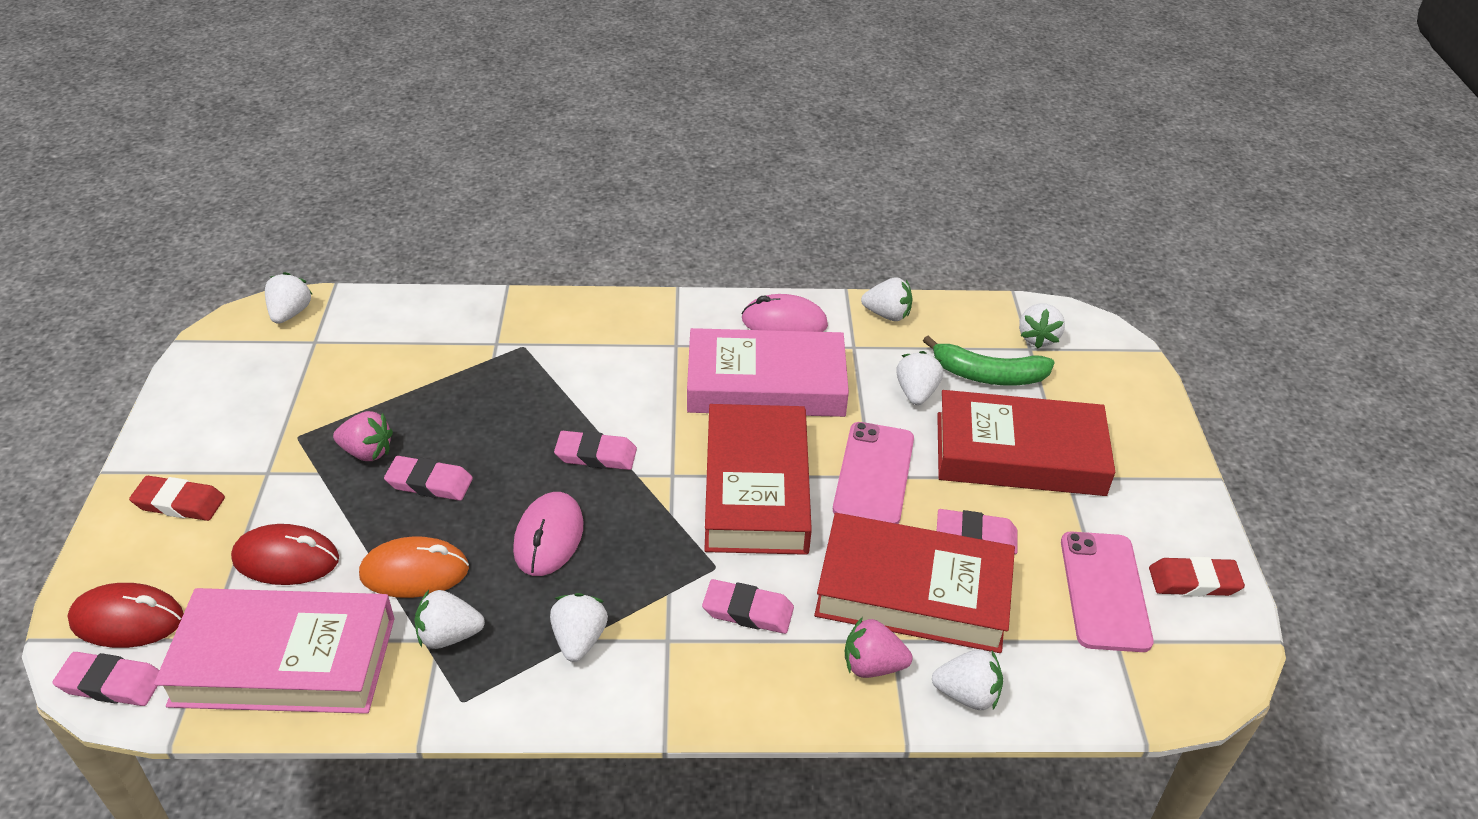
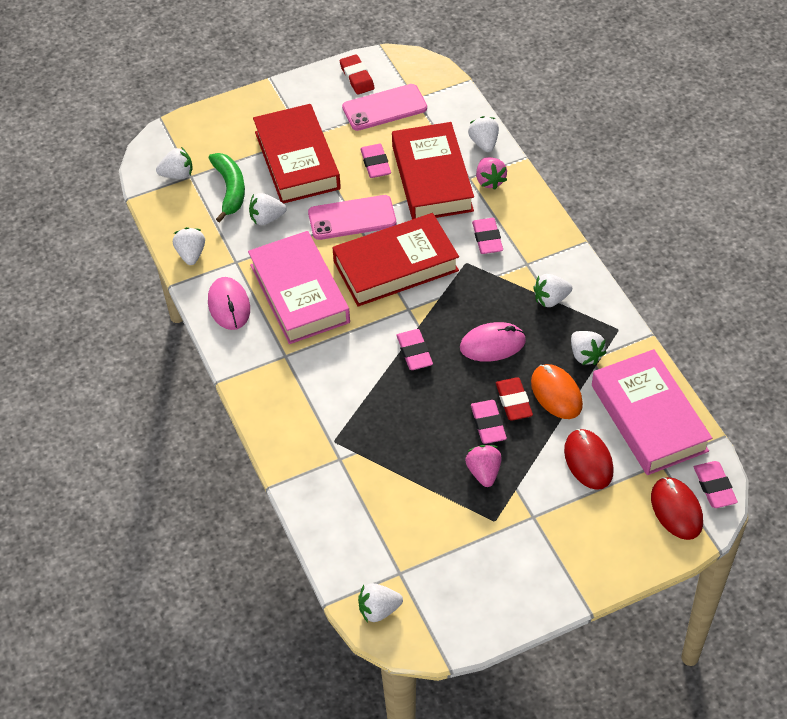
camera: 110 degrees left, 10 degrees up
red eraser [129,476,225,521] -> red eraser moved to [496,377,533,421]

